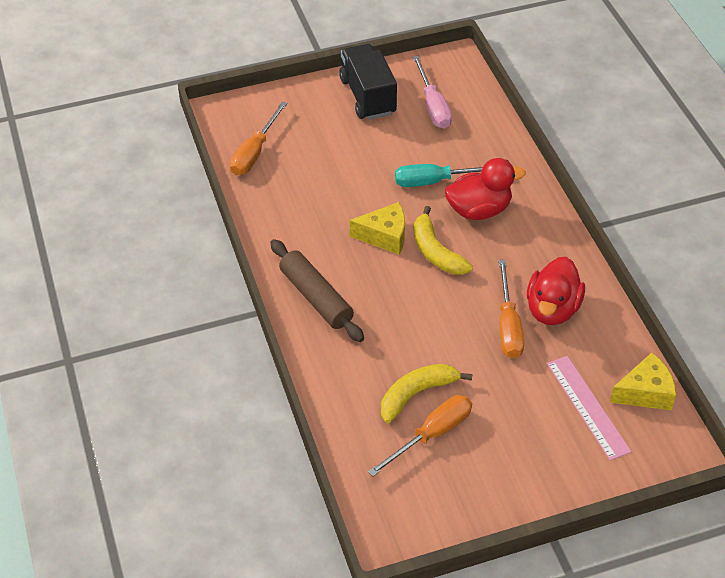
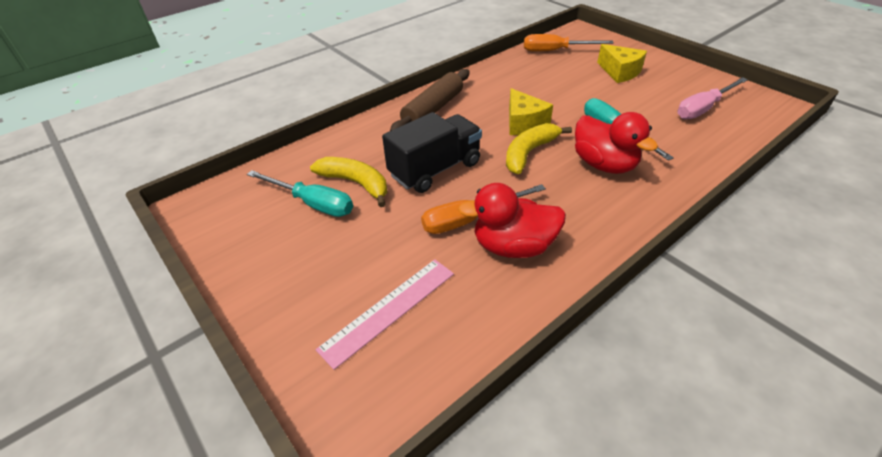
camera: 70 degrees right, 5 degrees down
black truck [339,44,397,120] -> black truck moved to [382,112,482,193]
orange screwdriver [368,395,472,477] -> turquoise screwdriver [247,170,353,217]
yellow cheese [610,353,676,410] -> yellow cheese moved to [597,44,647,83]

